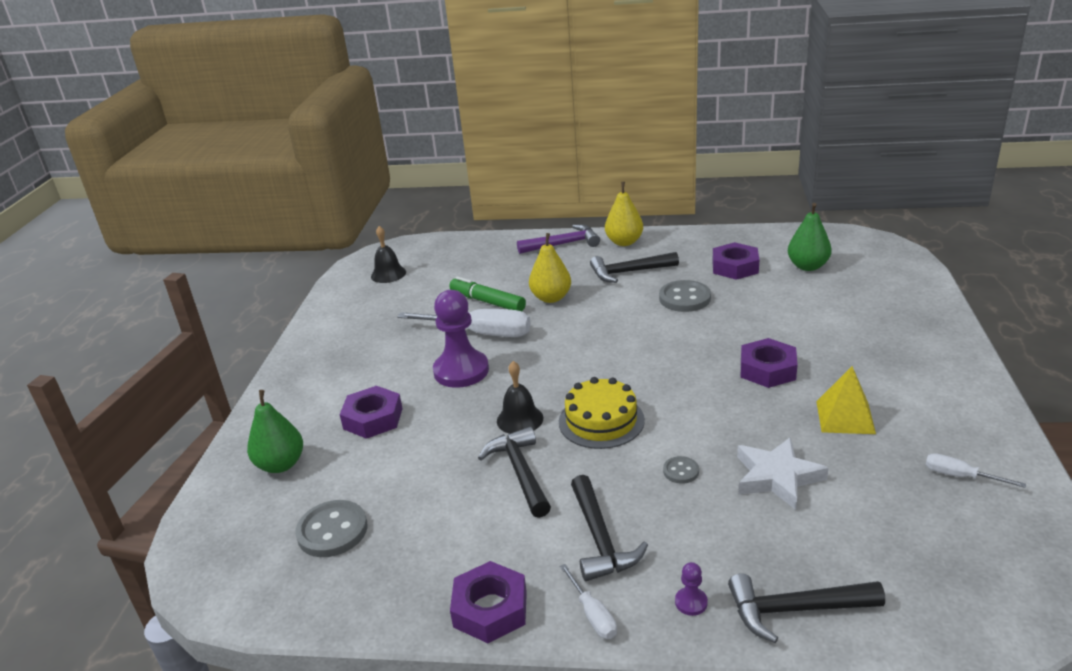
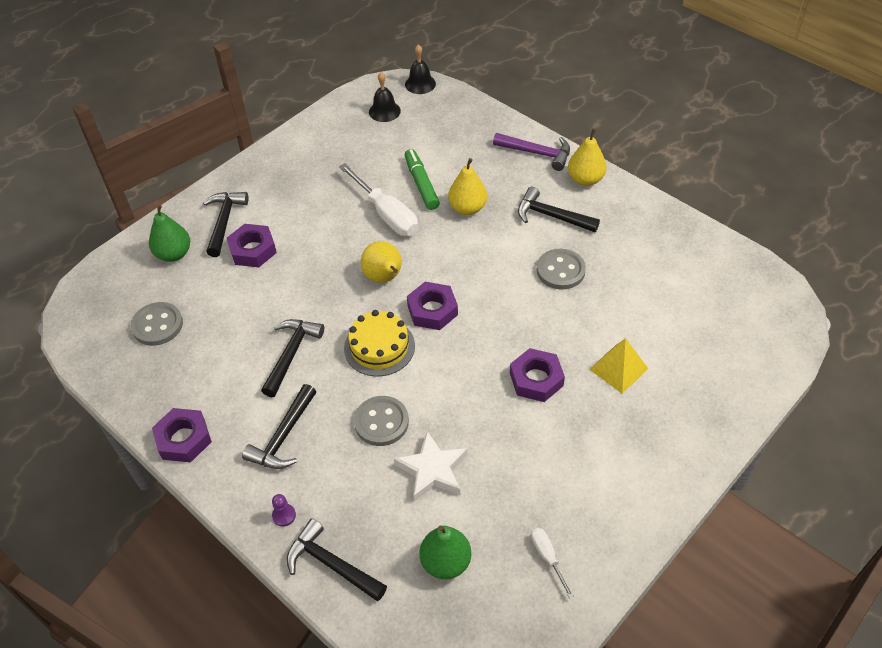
camera: 35 degrees right, 20 degrees up
purple pawn [433,290,489,388] -> none
black bell [497,361,543,434] -> black bell moved to [405,44,436,94]
white screwdriver [560,564,617,639] -> none
grey button [663,456,699,484] -> grey button [354,396,409,446], size x1.90
purple nut [712,242,759,280] -> purple nut moved to [407,282,458,330]
green pear [788,203,832,271] -> green pear moved to [420,525,471,579]
yellow pyramid [816,366,876,434] -> yellow pyramid moved to [589,338,648,394]
none -> black hammer [203,192,249,257]
none -> yellow pear [361,241,402,283]

